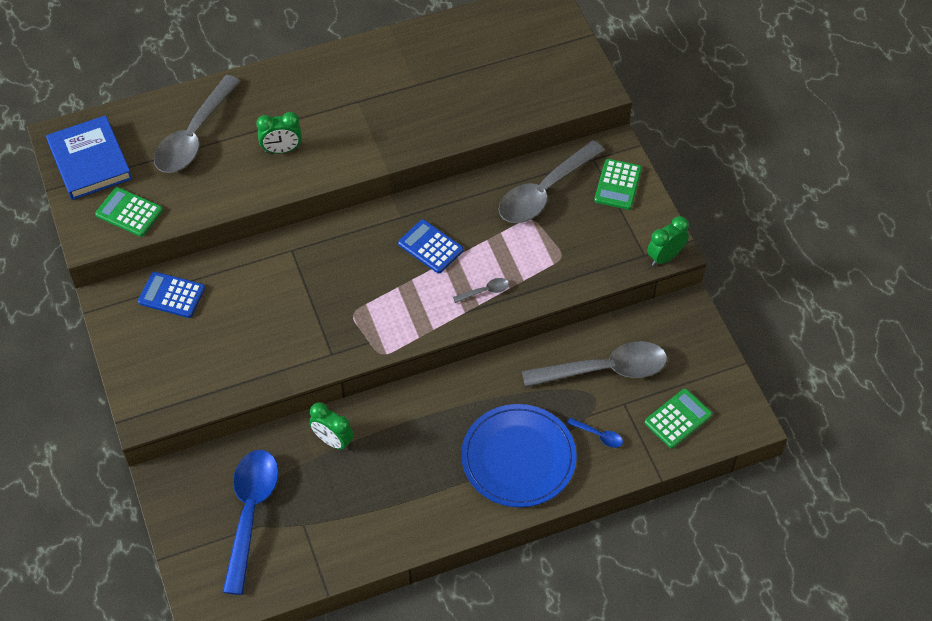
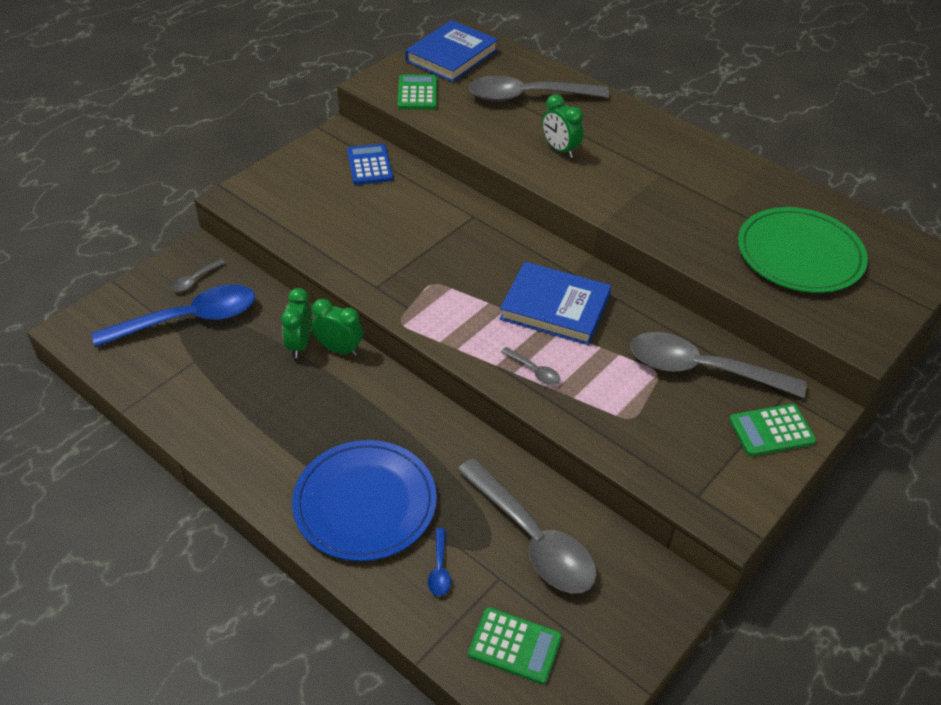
camera: 60 degrees right, 10 degrees down
blue calculator [398,219,463,273] -> blue book [499,262,611,345]
green clock [647,216,689,266] -> green clock moved to [312,299,363,356]
none -> grey spoon [172,259,225,292]
none -> green plate [738,207,868,293]

